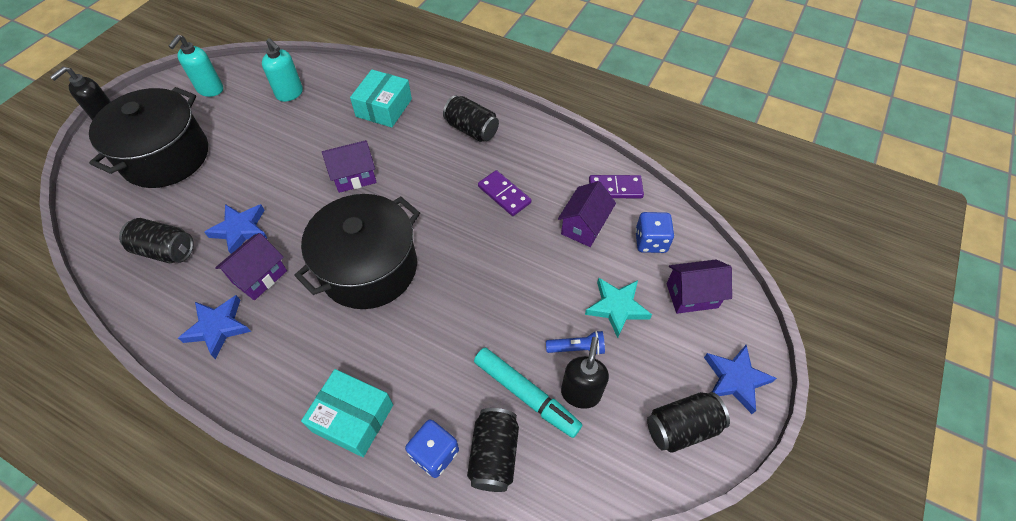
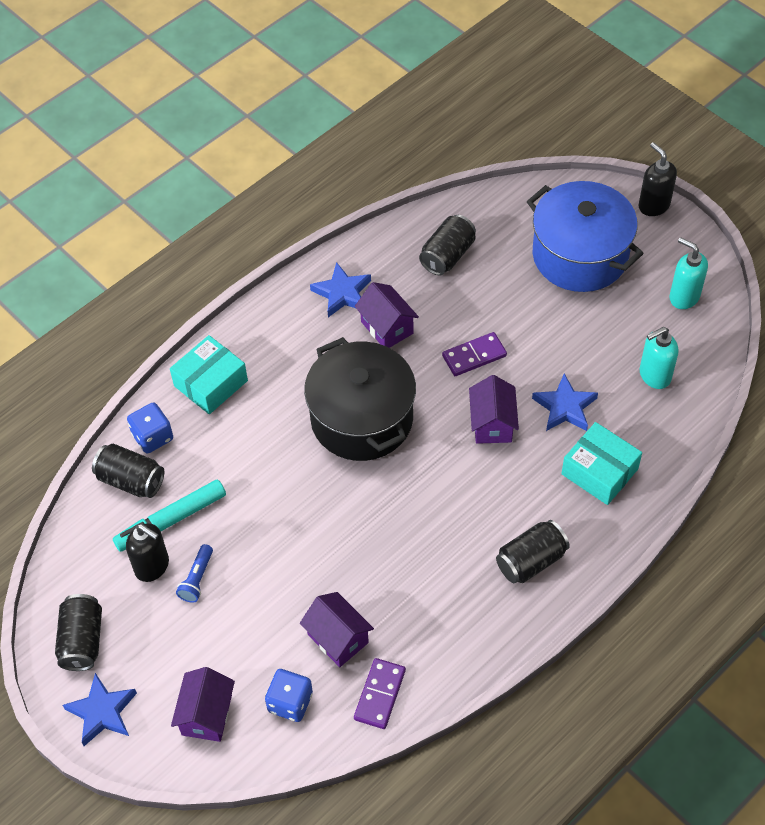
camera: 110 degrees right, 0 degrees up
black pot [89,87,208,188] -> blue pot [527,181,644,292]
blue star [204,204,267,254] -> blue star moved to [532,373,598,431]
purple domino [478,170,531,216] -> purple domino moved to [442,332,507,376]
turquoise star [585,278,652,338] -> none

